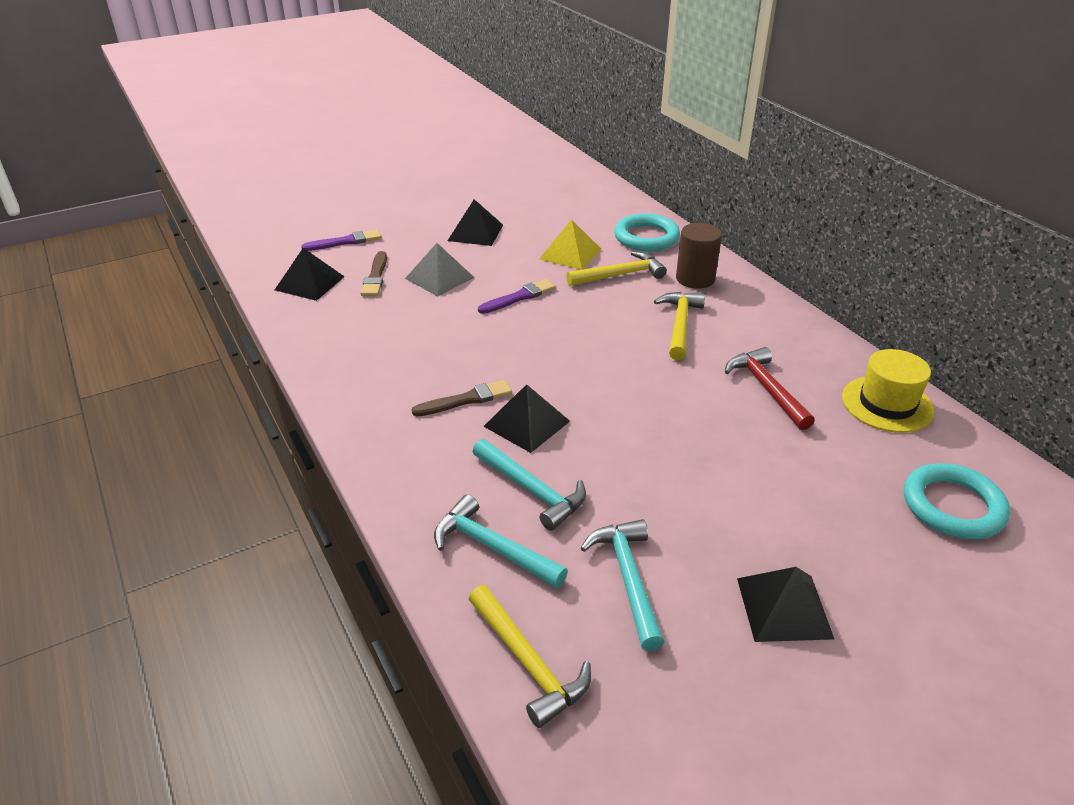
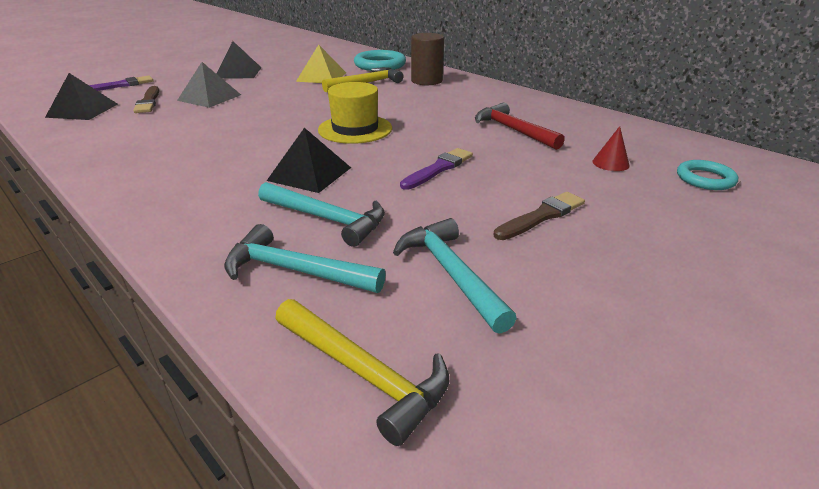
camera: 15 degrees left, 5 degrees down
brown brush [412,380,512,417] -> brown brush moved to [493,192,585,240]
purple brush [478,279,556,314] -> purple brush moved to [400,148,473,190]
yellow hammer [654,292,705,360] -> none
black pyramid [737,567,834,642] -> none
yellow hat [842,349,935,433] -> yellow hat moved to [318,82,392,144]
turquoise ring [904,463,1010,539] -> turquoise ring [677,160,738,190], size x0.62
none -> red cone [593,126,630,171]

